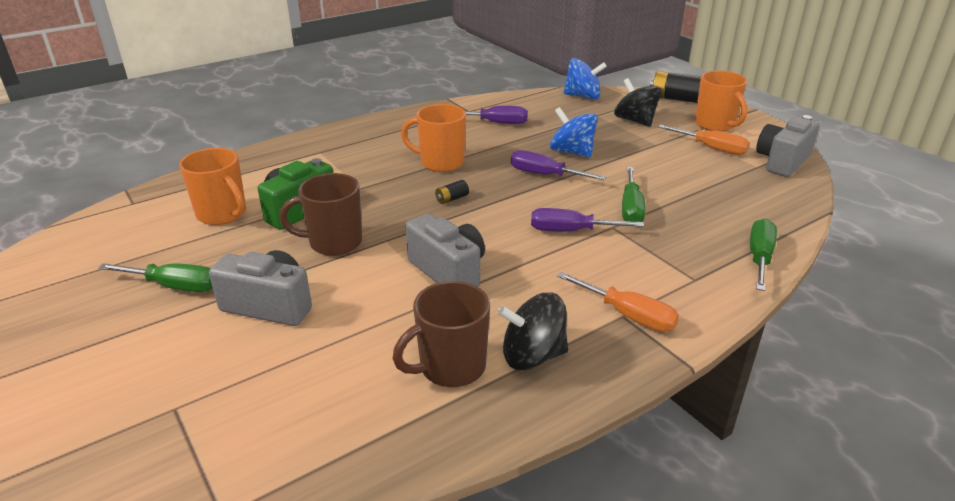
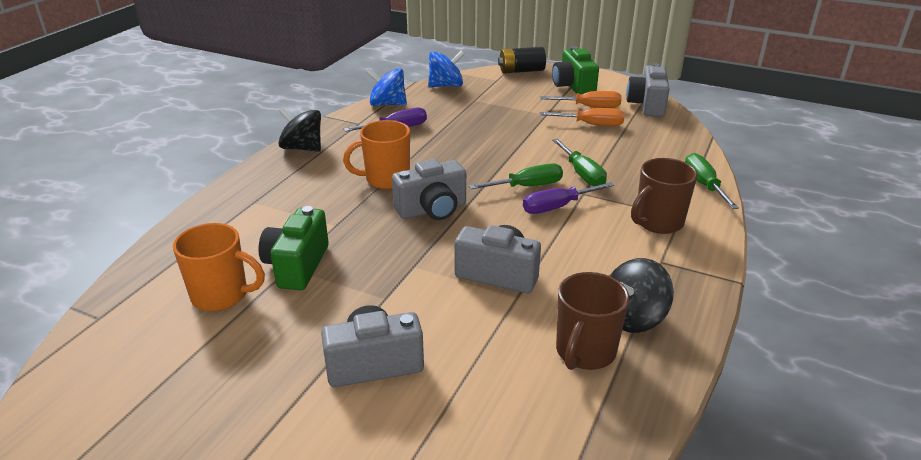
camera: 30 degrees left, 0 degrees up
green screwdriver [98,263,213,292] -> green screwdriver moved to [469,163,563,189]
brown mug [279,173,362,256] -> brown mug moved to [631,158,698,234]
black battery [435,180,469,204] -> grey camera [392,159,466,220]
purple screwdriver [511,150,606,180] -> none
blue spinning top [550,107,597,158] -> blue spinning top moved to [366,68,407,106]
orange screwdriver [557,272,679,332] -> orange screwdriver moved to [539,108,624,126]
black spinning top [614,78,662,127] -> black spinning top moved to [278,107,321,152]
orange mug [695,71,747,132] -> green camera [552,46,599,94]

